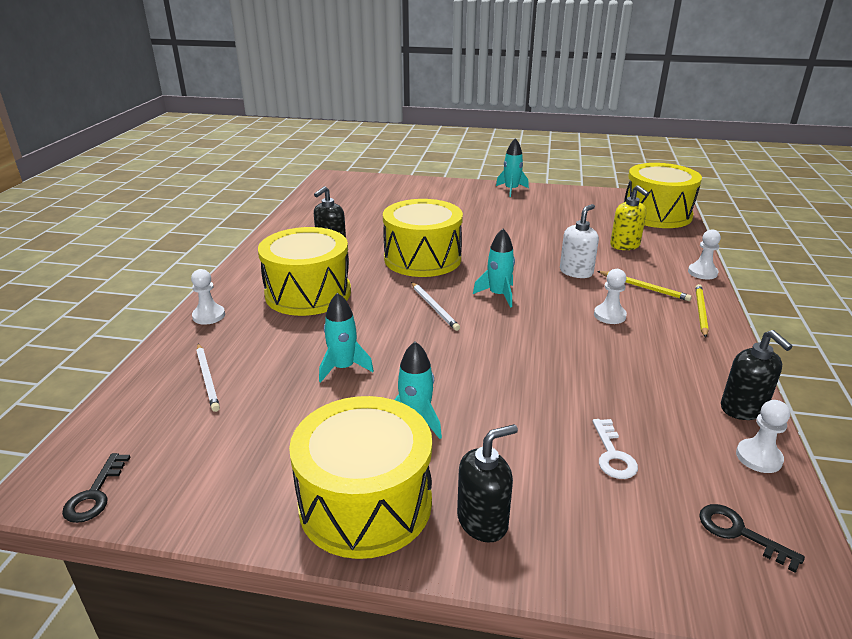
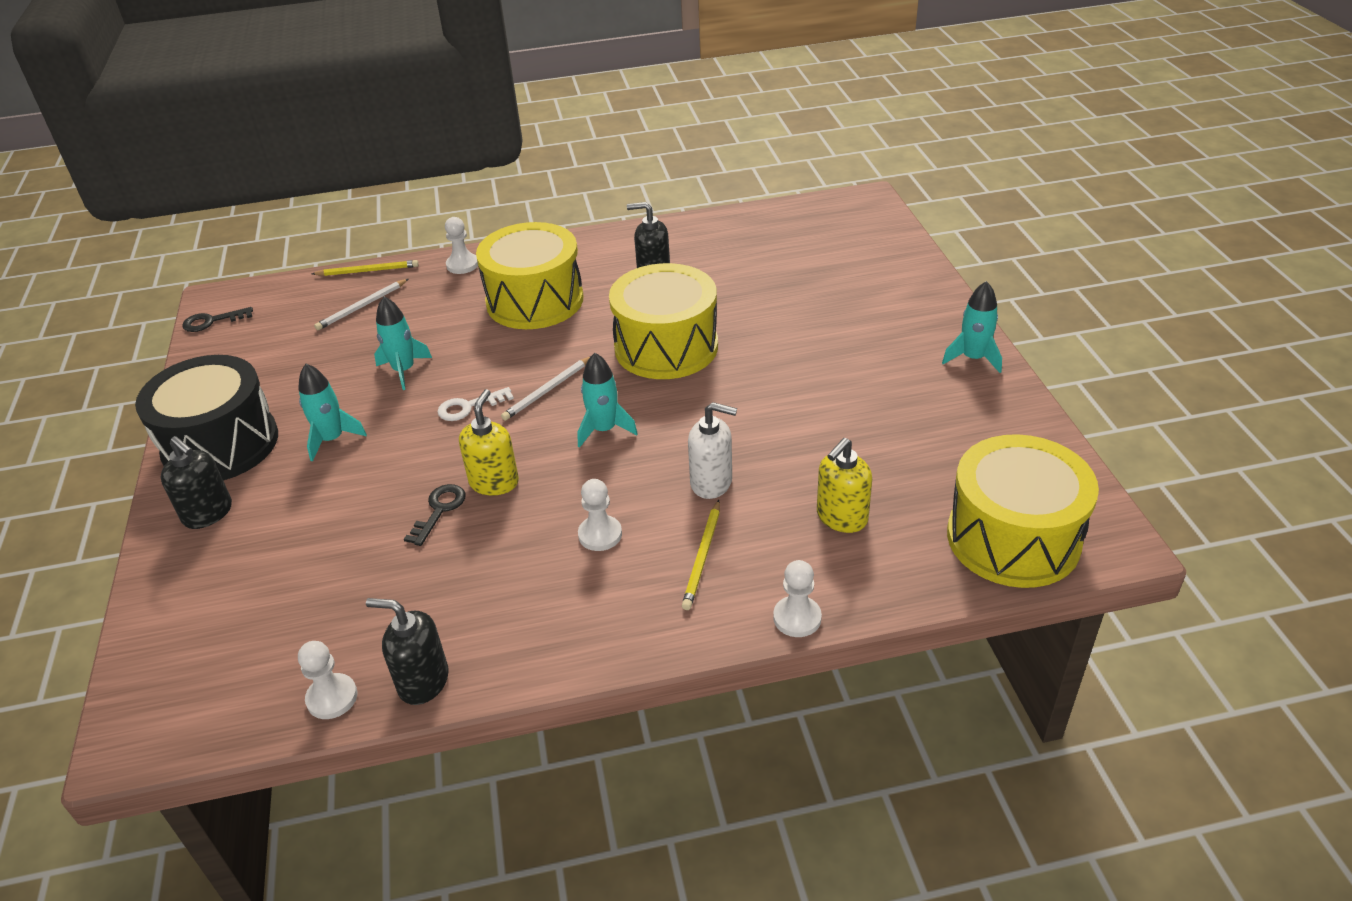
camera: 70 degrees right, 10 degrees up
yellow drum [289,396,432,559] -> black drum [135,355,278,481]
white key [593,419,638,479] -> white key moved to [437,387,514,421]
yellow pencil [696,284,709,338] -> yellow pencil moved to [312,260,419,276]
black key [699,504,805,573] -> black key moved to [404,484,466,546]
black soap dispenser [721,330,793,420] -> black soap dispenser turned 60 degrees clockwise [366,598,449,705]
none -> yellow soap dispenser [459,389,519,496]

